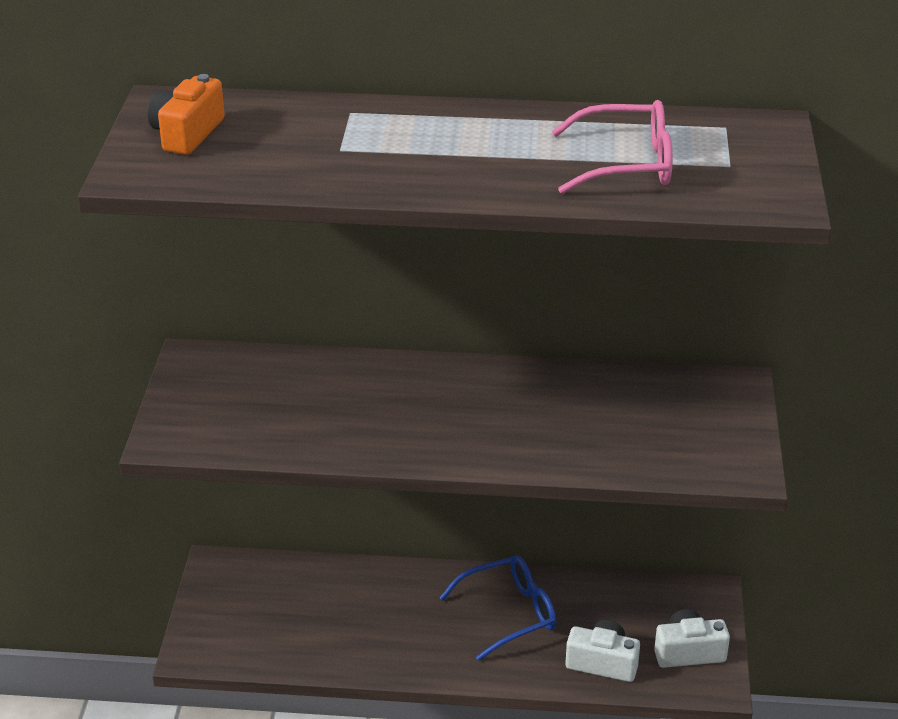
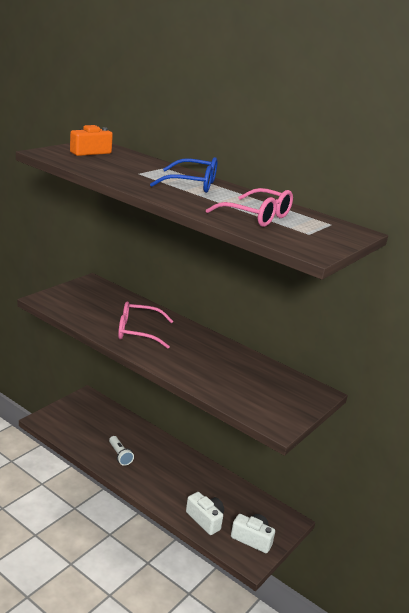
camera: 30 degrees right, 10 degrees down
blue glasses [439,556,557,661] -> blue glasses moved to [150,157,217,193]
none -> white flashlight [109,436,134,466]
none -> pink glasses [118,301,173,349]

